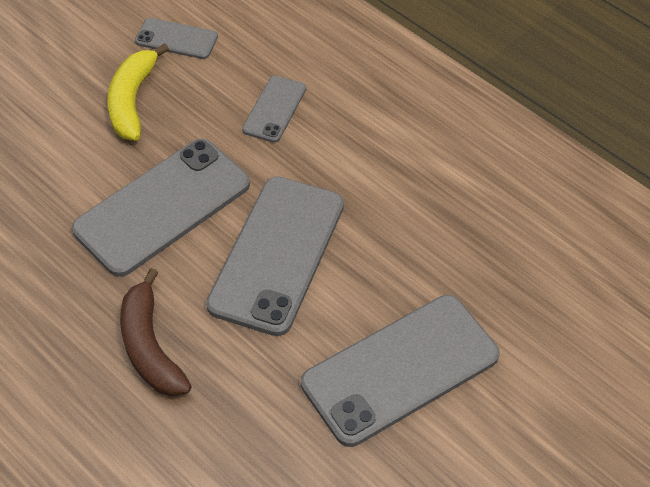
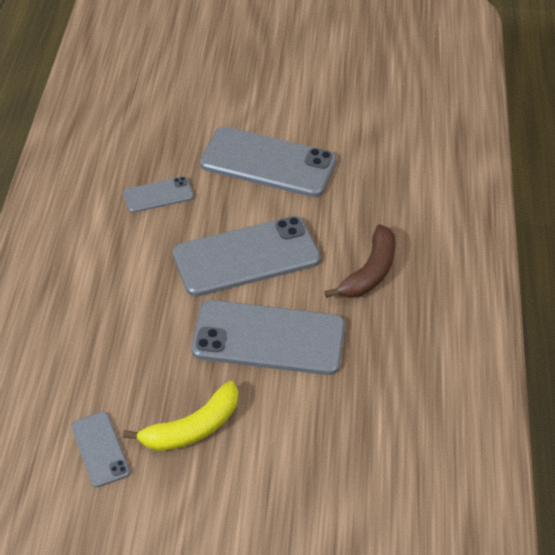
camera: 130 degrees left, 5 degrees down
grey phone [242,76,306,143] -> grey phone moved to [123,177,194,213]

